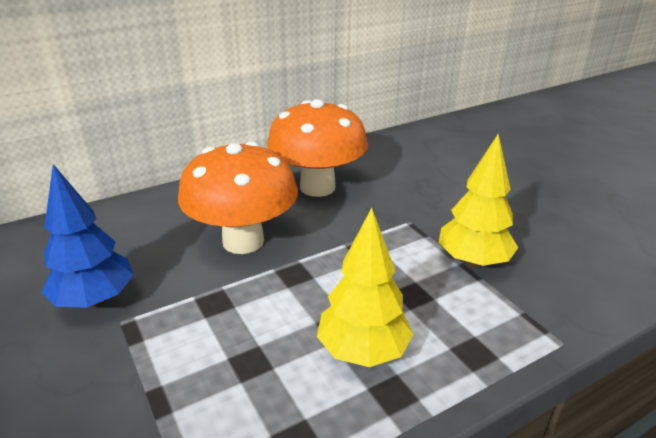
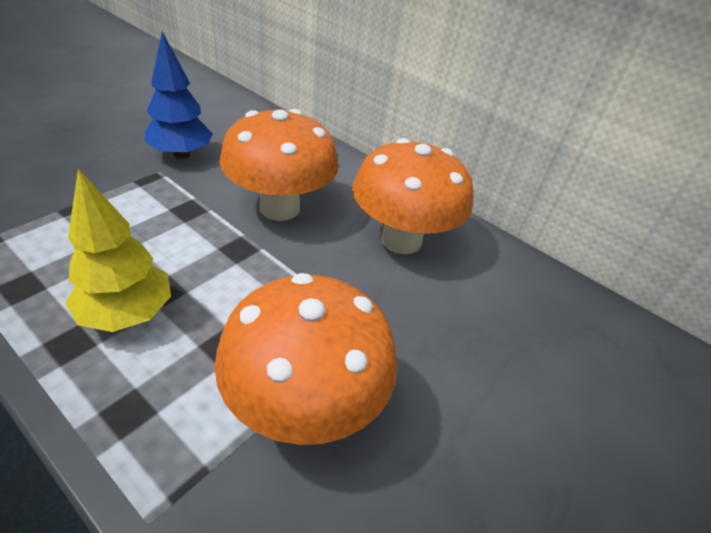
camera: 65 degrees right, 10 degrees up
yellow tree [439,134,518,268] -> orange mushroom [214,273,397,445]

